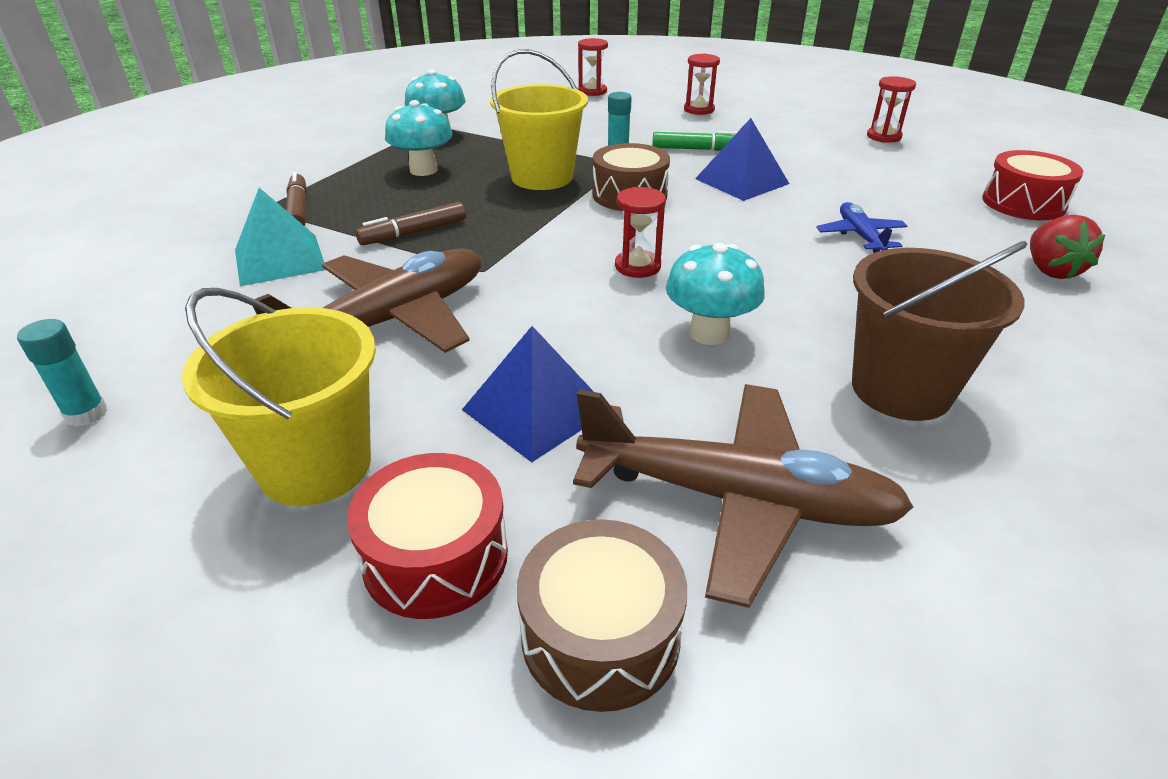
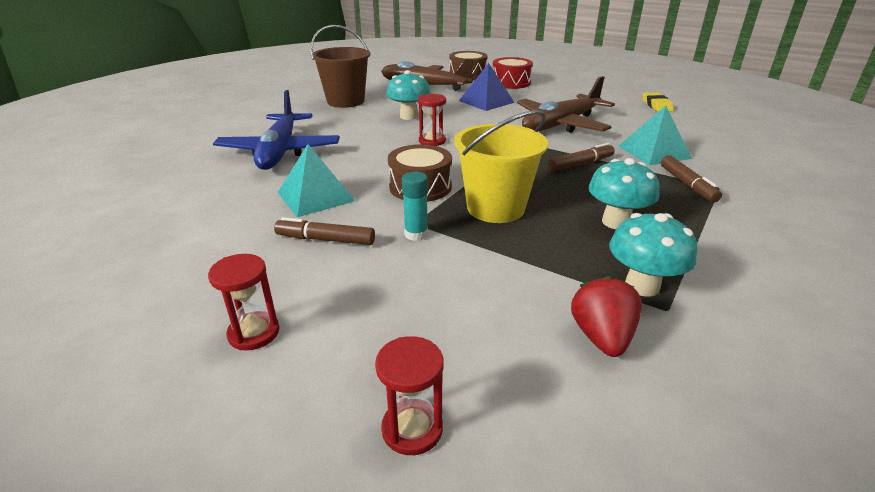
camera: 175 degrees left, 5 degrees down
turquoise glue stick [17,319,108,427] -> yellow eraser [643,92,674,112]
yellow bucket [182,288,376,506] -> none
green marker [652,131,737,151] -> brown marker [274,217,375,245]
blue pyramid [695,118,789,201] -> turquoise pyramid [278,144,355,217]
blue plane [816,202,907,253] -> blue plane [213,90,340,170], size x2.03
red hourglass [867,76,916,143] -> none
red drum [982,150,1084,220] -> none
red strawberry [1030,215,1106,279] -> red strawberry moved to [571,276,642,357]

